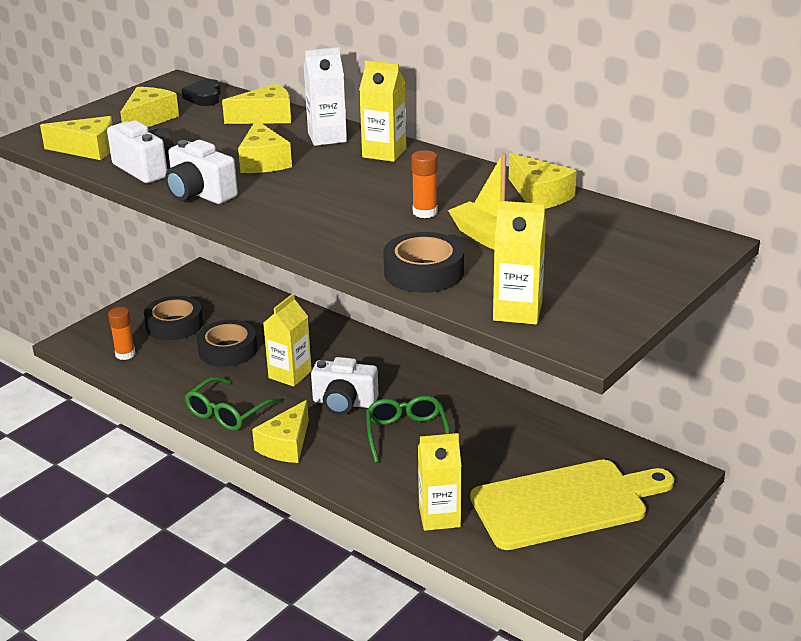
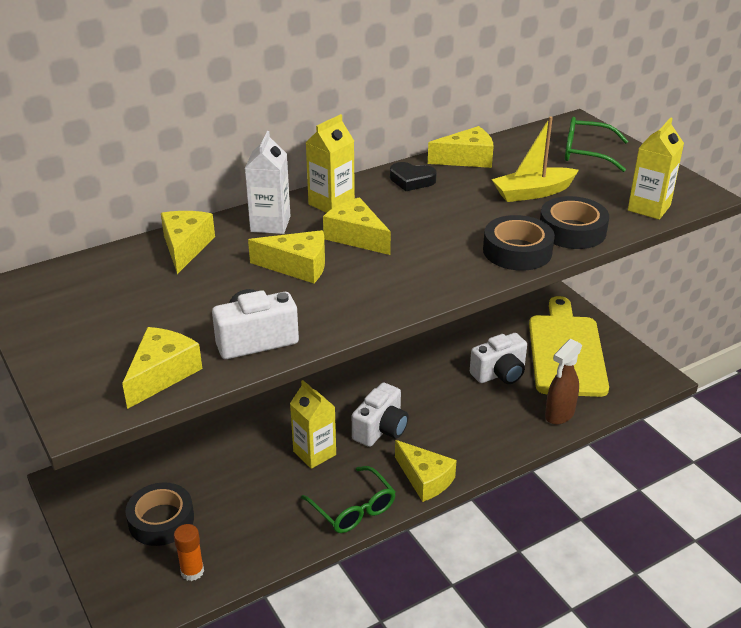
camera: 70 degrees left, 5 degrees up
yellow cheese [120,87,179,127] -> yellow cheese moved to [323,197,391,255]
white camera [165,140,238,204] -> white camera moved to [470,333,527,384]
black heart [182,79,221,106] -> black heart moved to [390,162,437,191]
black tape [197,320,257,367] -> black tape moved to [483,215,555,271]
green glasses [366,396,450,463] -> green glasses moved to [565,117,628,172]
orange glue stick [411,150,438,218] -> none
yellow carton [418,433,462,531] -> brown spray bottle [545,339,582,425]

